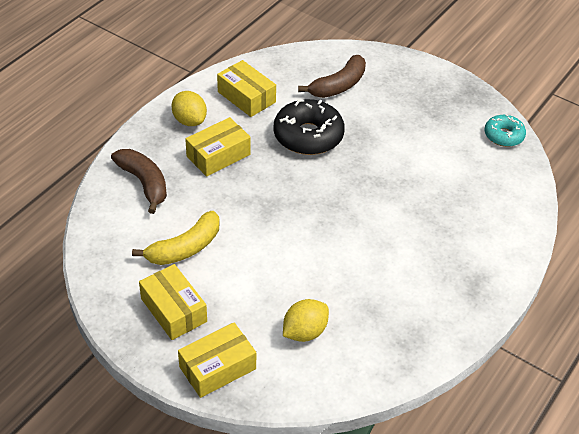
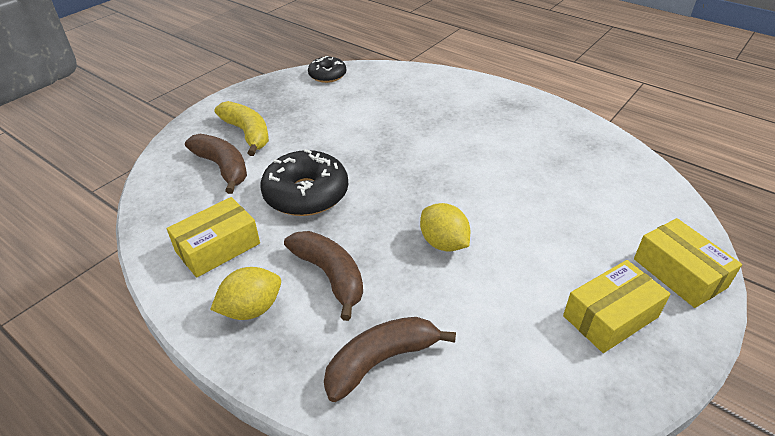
camera: 85 degrees left, 5 degrees down
yellow banana [132,211,219,265] -> yellow banana moved to [214,101,269,156]
yellow box [185,117,251,177] -> brown banana [284,231,363,321]
yellow lemon [283,299,329,342] -> yellow lemon moved to [420,203,470,252]
turquoise donut [484,114,526,147] -> black donut [308,56,346,83]

